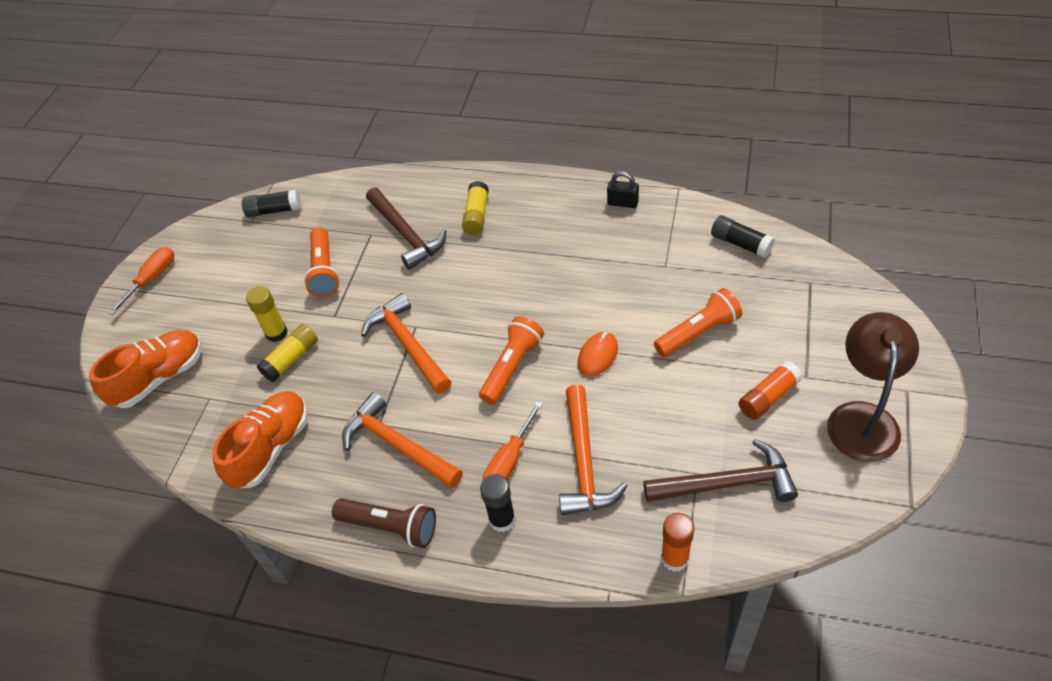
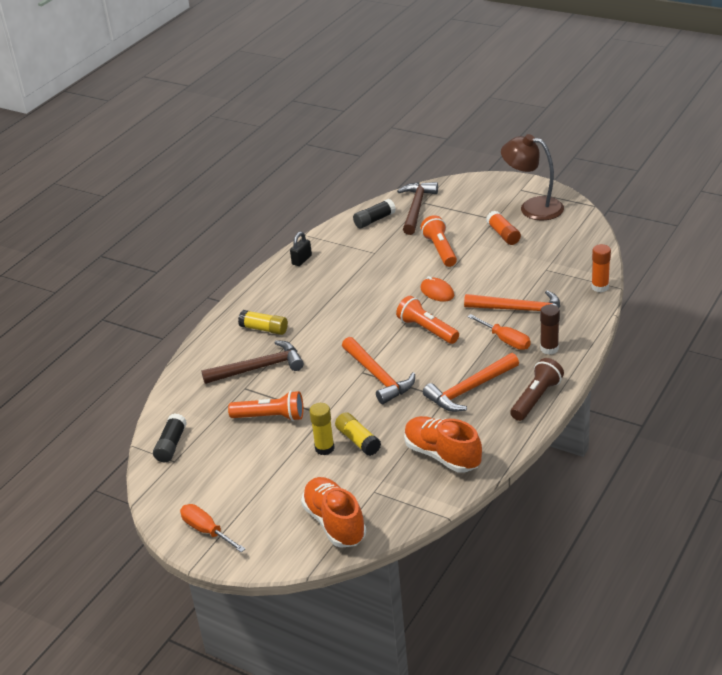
camera: 75 degrees left, 15 degrees down
orange hammer [361,293,451,394] -> orange hammer turned 105 degrees counterclockwise [342,337,415,404]
black glue stick [480,474,516,532] -> brown glue stick [540,304,560,355]
brown hammer [643,439,798,502] -> brown hammer moved to [397,182,438,235]

